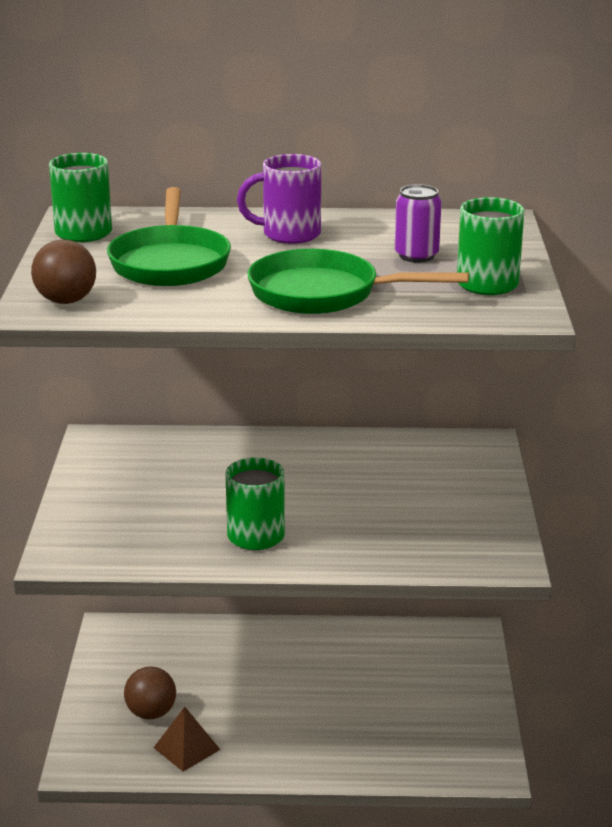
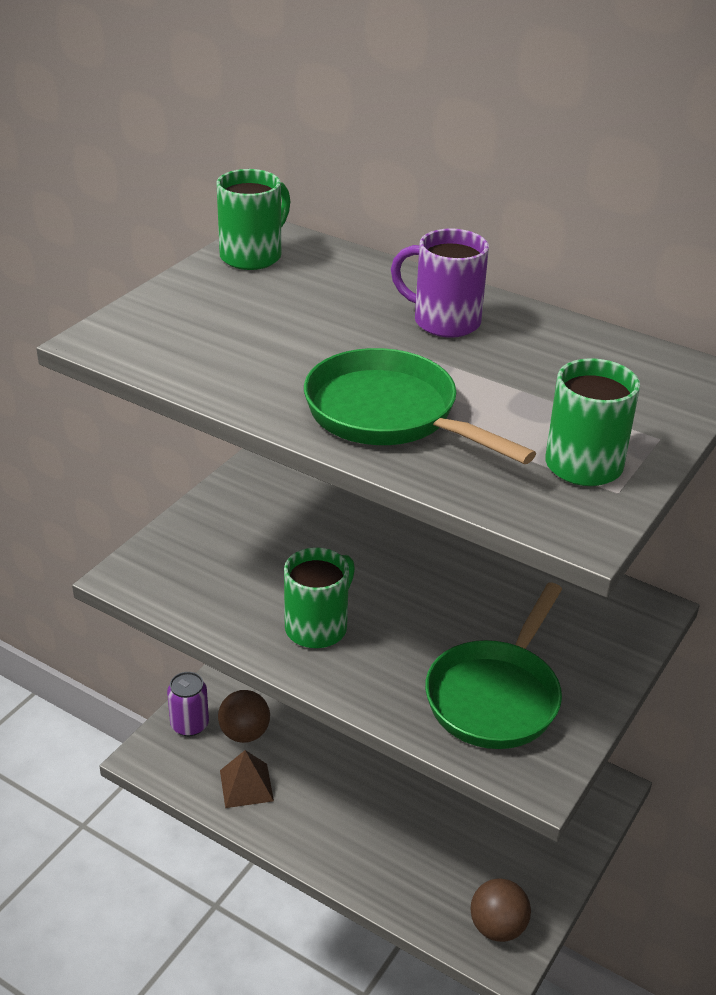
camera: 30 degrees right, 10 degrees up
brown ball [31,240,96,304] -> brown ball moved to [470,878,531,942]
green pan [107,187,231,286] -> green pan moved to [425,582,562,749]
purple can [395,184,442,263] -> purple can moved to [167,672,209,736]

